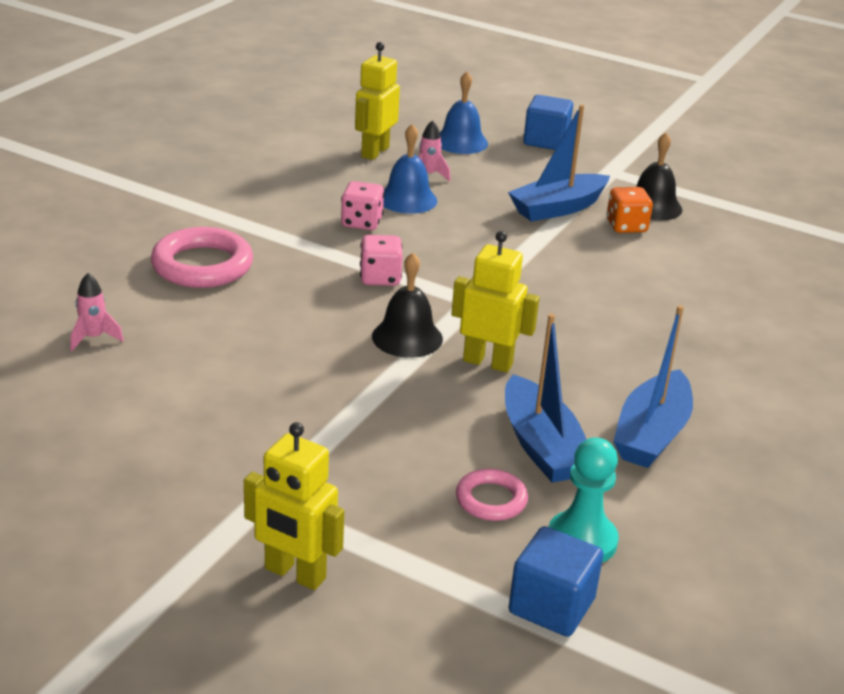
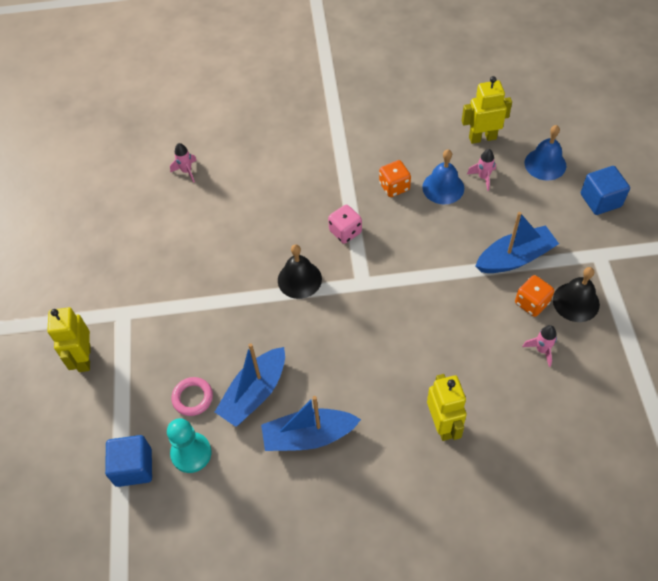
camera: 60 degrees right, 25 degrees up
pink ring [151,227,253,288] -> none
pink dice [341,181,384,230] -> orange dice [379,160,411,197]
yellow robot [451,231,540,373] -> yellow robot moved to [427,374,467,441]
blue boat [508,105,610,222] -> blue boat turned 135 degrees clockwise [476,212,559,273]
none -> pink rocket [522,325,557,367]

